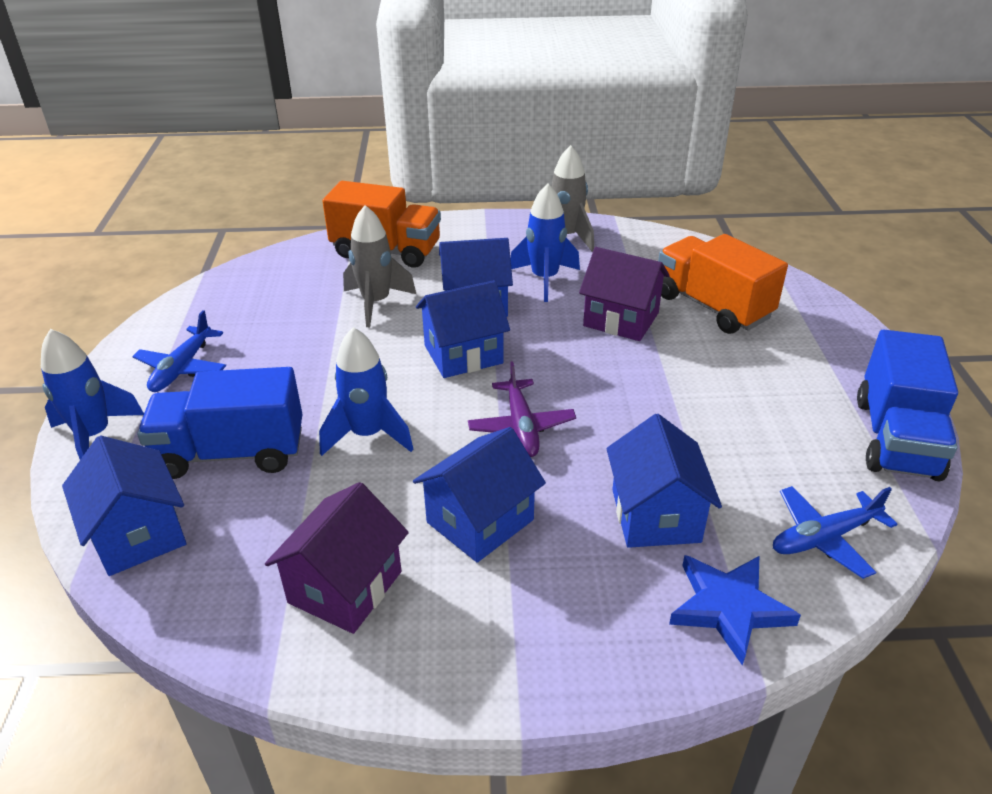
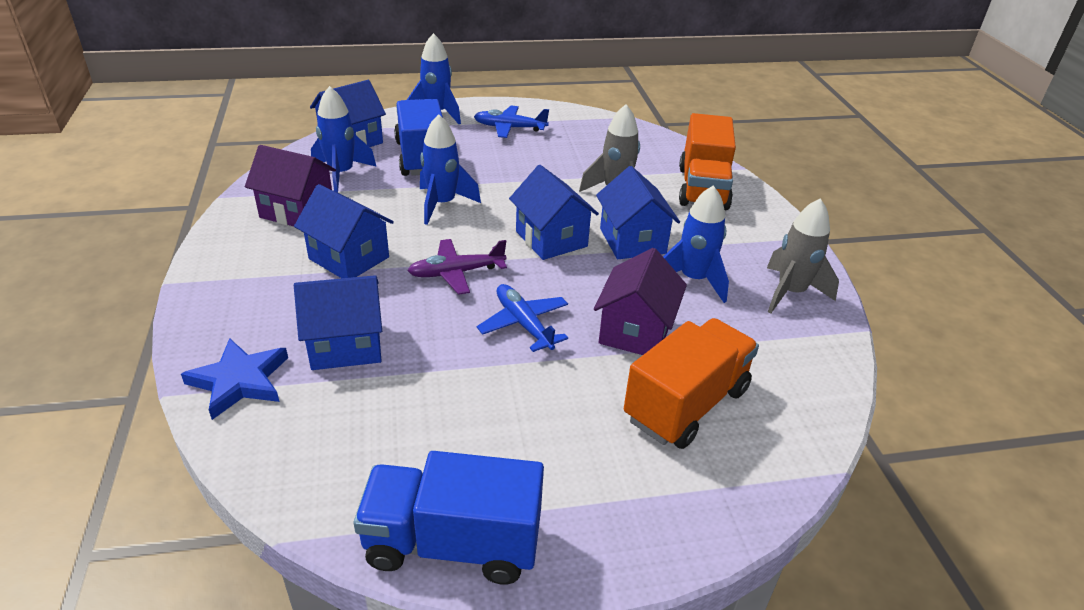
camera: 80 degrees right, 0 degrees up
blue plane [773,486,897,579] -> blue plane moved to [477,284,568,352]
none -> blue rocket [311,86,377,193]

